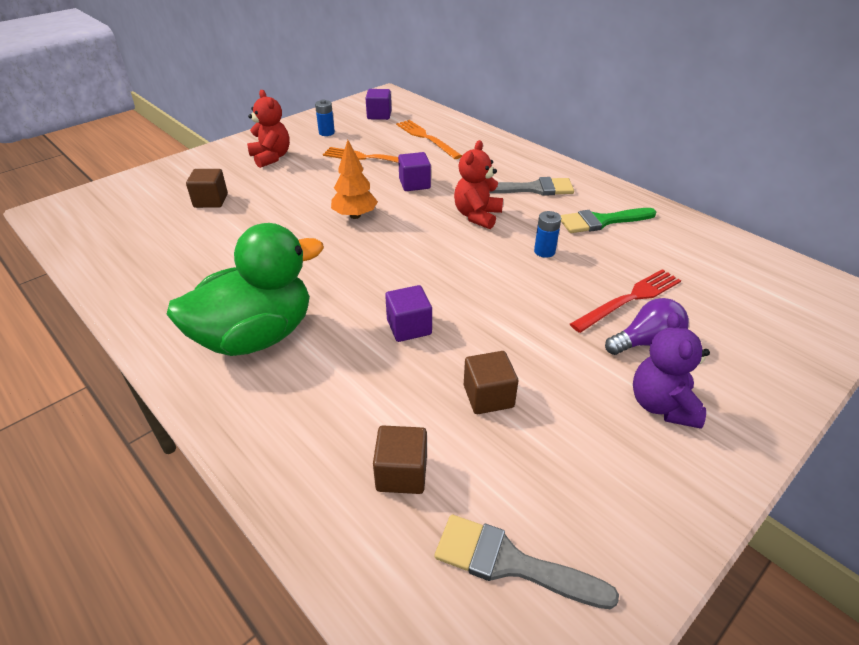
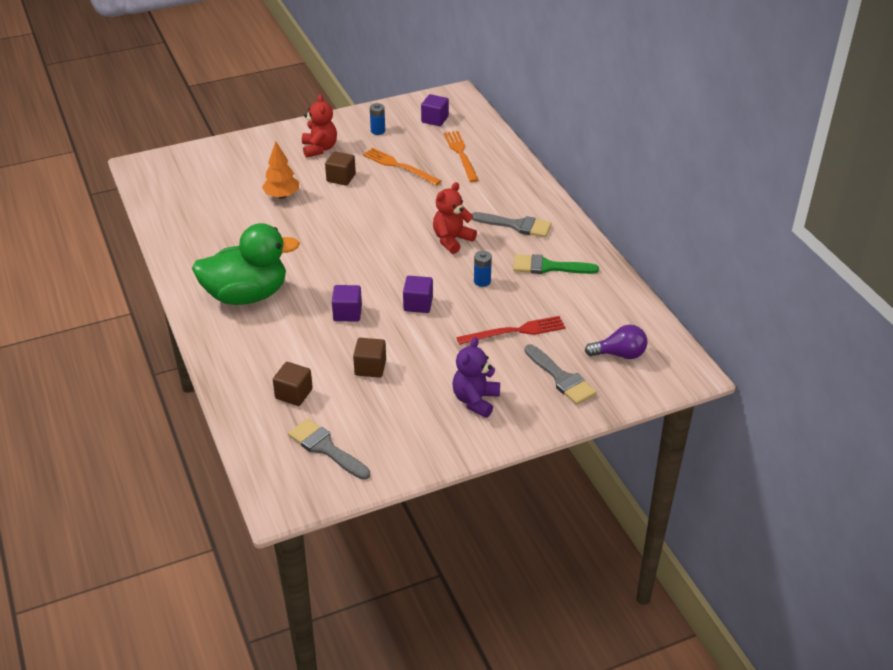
camera: 20 degrees right, 0 degrees up
brown cube [186,169,228,208] -> brown cube moved to [325,151,356,186]
orange tree [331,140,378,219] -> orange tree moved to [262,142,299,199]
purple cube [398,152,431,191] -> purple cube moved to [403,276,433,313]
purple light bulb [605,298,689,355] -> purple light bulb moved to [585,325,647,359]
none -> grey brush [525,344,597,405]

